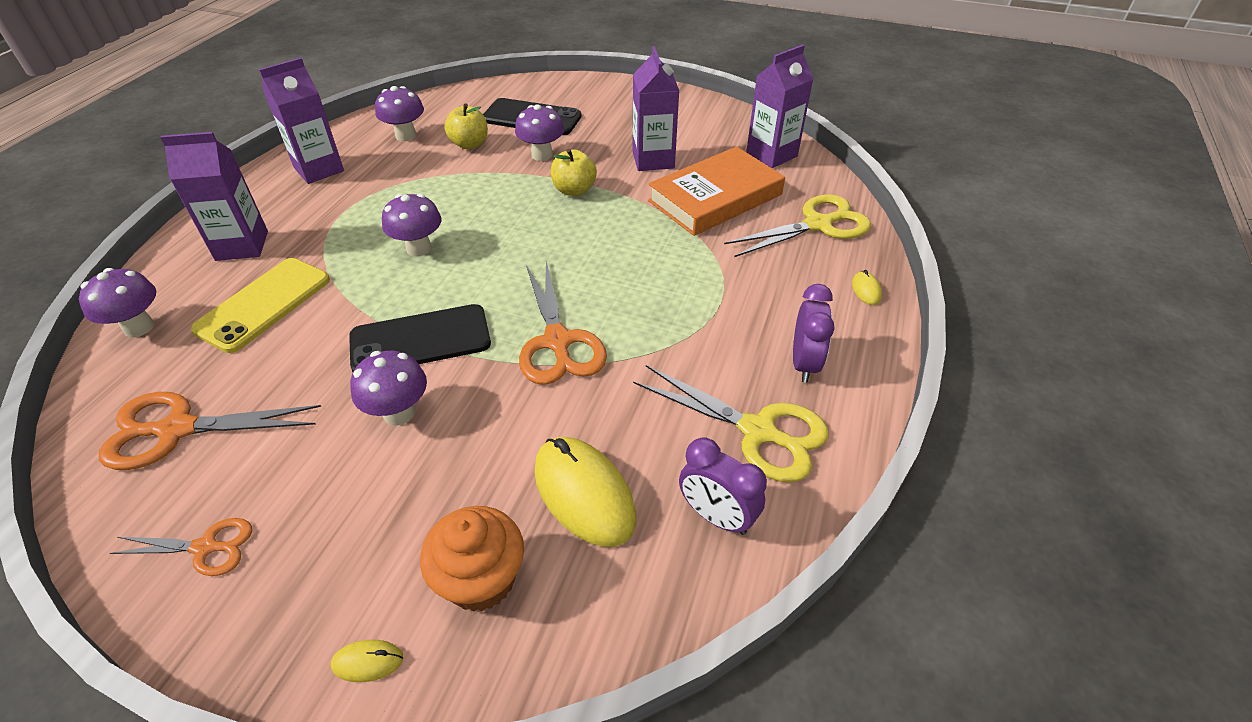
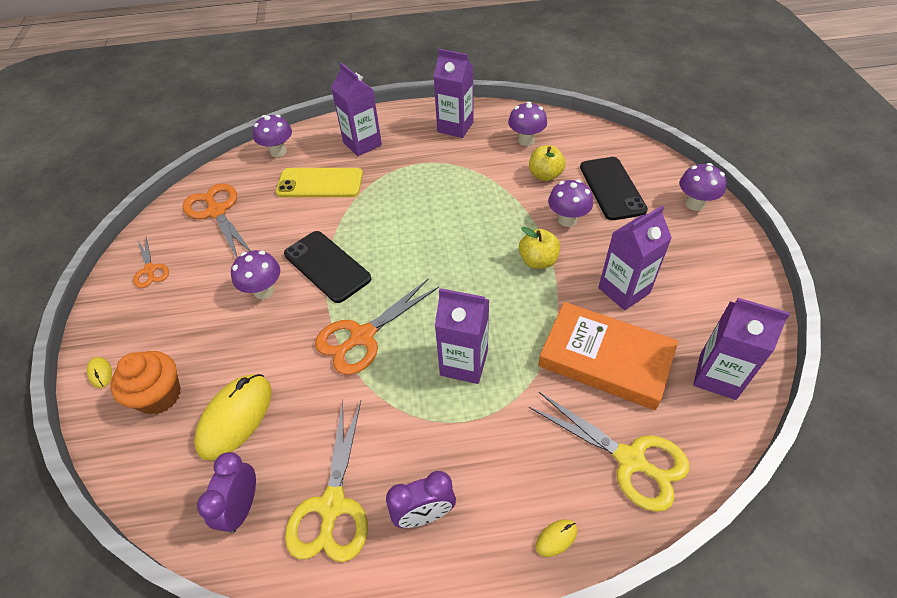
camera: 65 degrees right, 5 degrees up
purple mushroom [382,194,441,256] -> purple mushroom moved to [680,163,726,211]
none -> purple carton [435,288,489,384]

